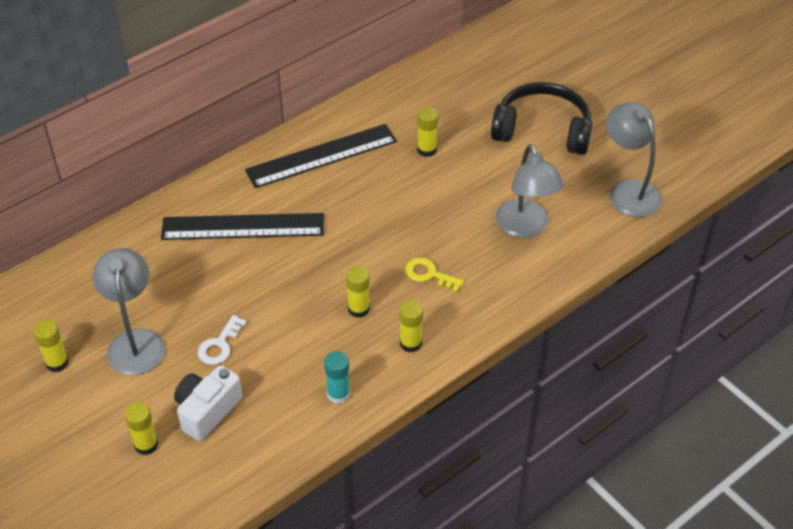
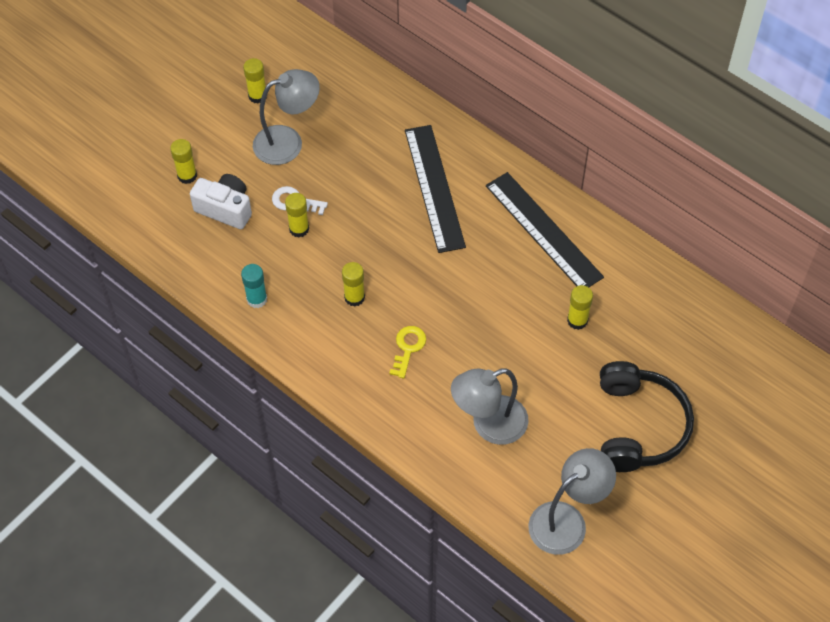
camera: 80 degrees right, 10 degrees up
yellow glue stick [399,300,423,352] -> yellow glue stick moved to [285,193,309,237]

